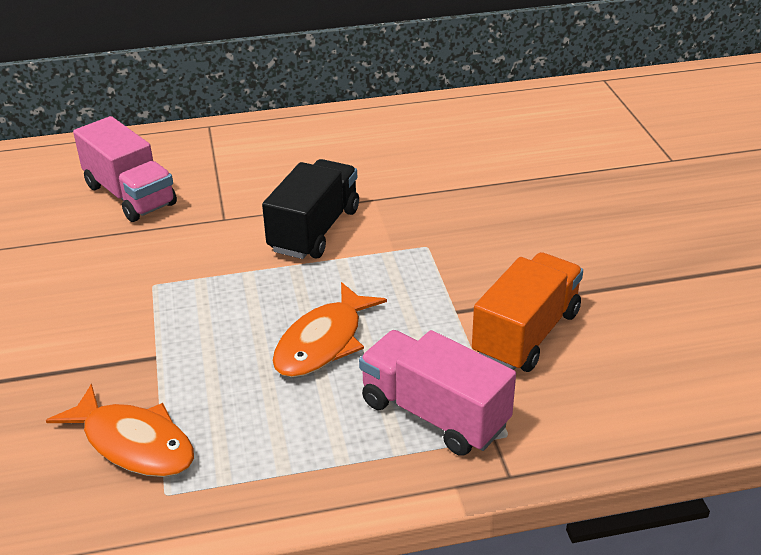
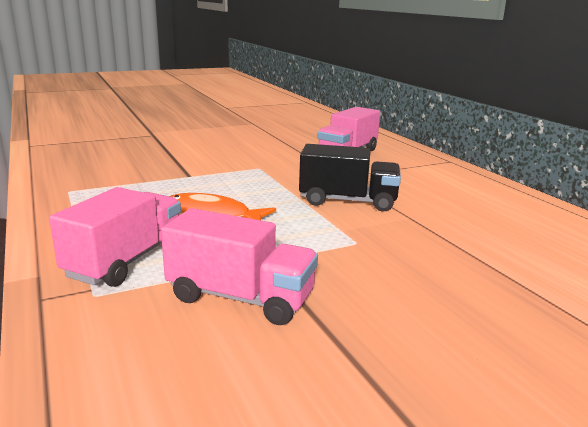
camera: 75 degrees right, 15 degrees down
orange fish [46,384,194,477] -> none
orange truck [472,252,583,372] -> pink truck [161,208,318,325]

